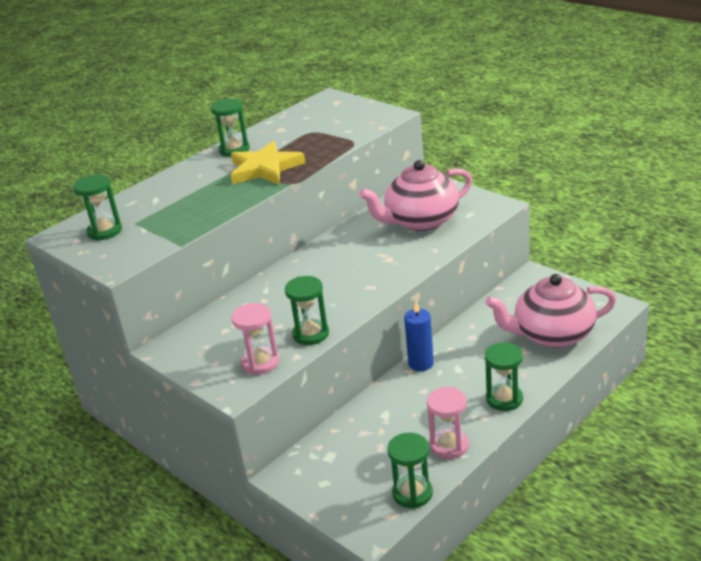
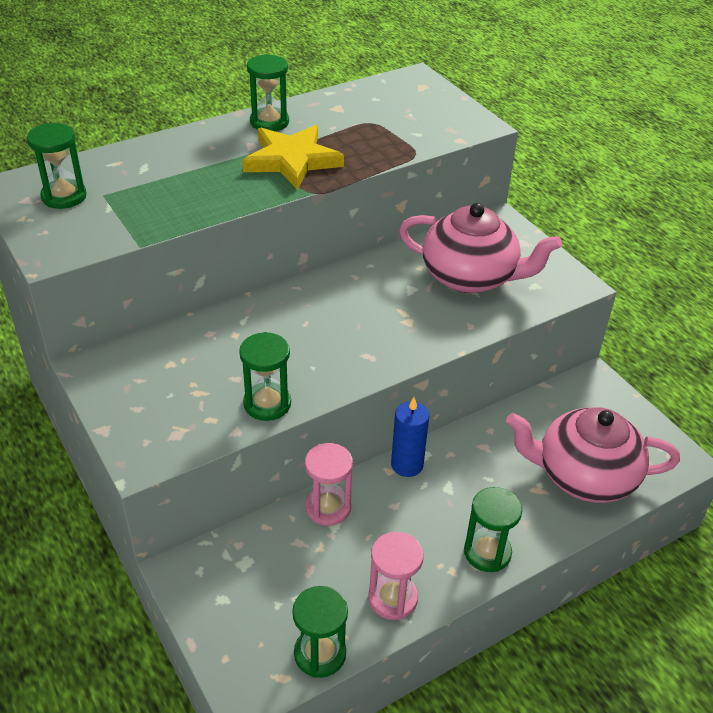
camera: 10 degrees right, 10 degrees up
pink hourglass [231,303,279,375] -> pink hourglass moved to [305,443,353,526]
pink teapot [359,160,472,231] -> pink teapot turned 150 degrees counterclockwise [399,203,562,293]

